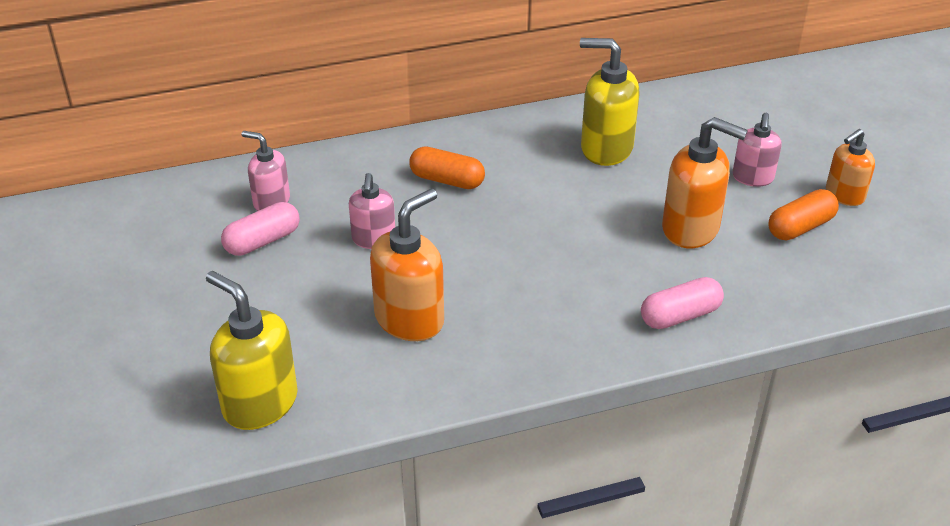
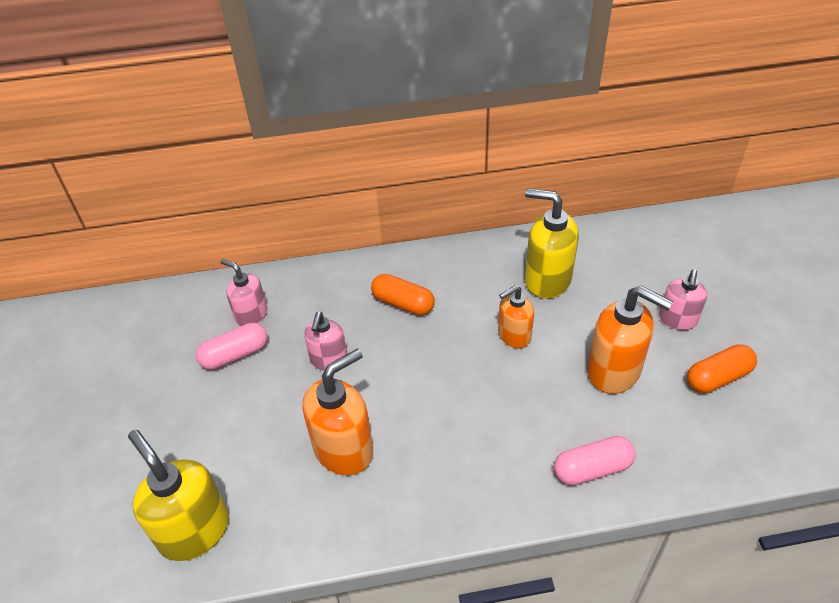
camera: 10 degrees right, 5 degrees up
orange soap dispenser [826,129,875,206] -> orange soap dispenser moved to [498,285,534,348]

